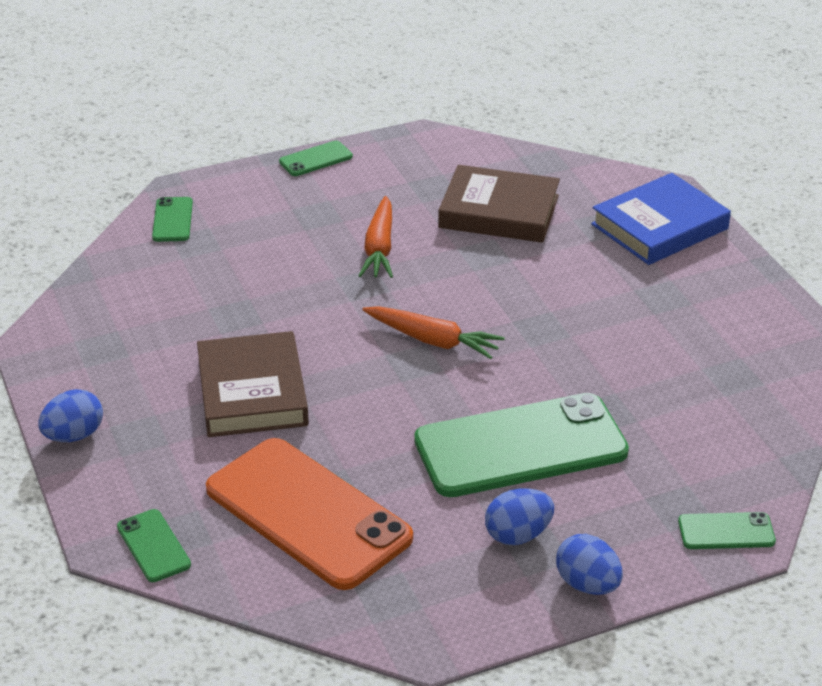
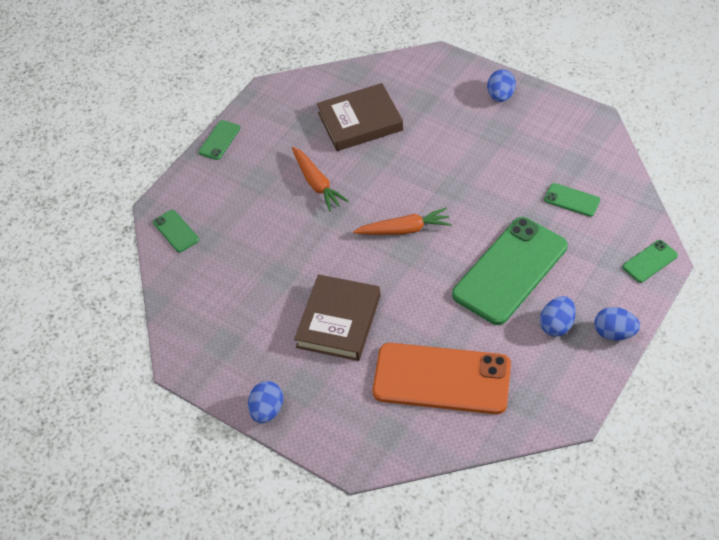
camera: 30 degrees left, 15 degrees up
green phone [117,509,191,582] -> green phone moved to [544,183,600,217]
brown book [197,331,309,437] -> brown book turned 60 degrees clockwise [294,274,381,361]
blue book [591,173,731,265] -> none
none -> blue egg [487,69,516,102]

